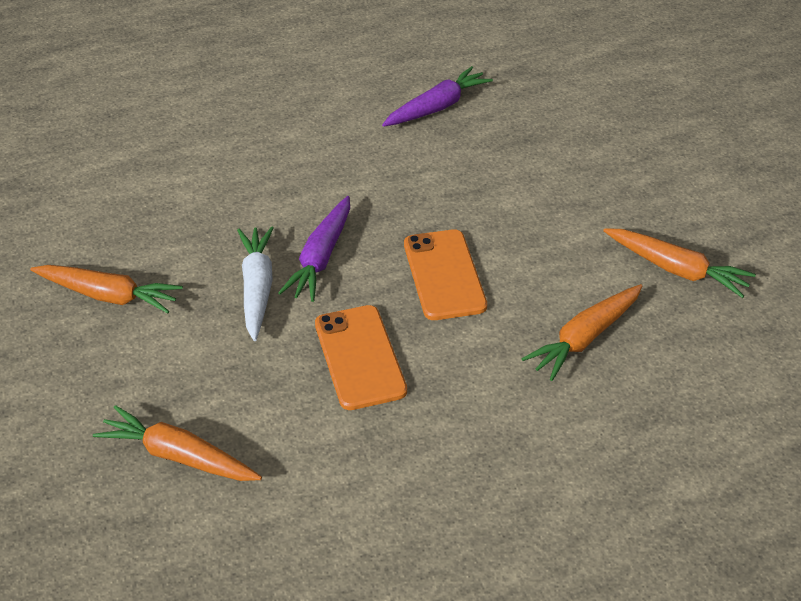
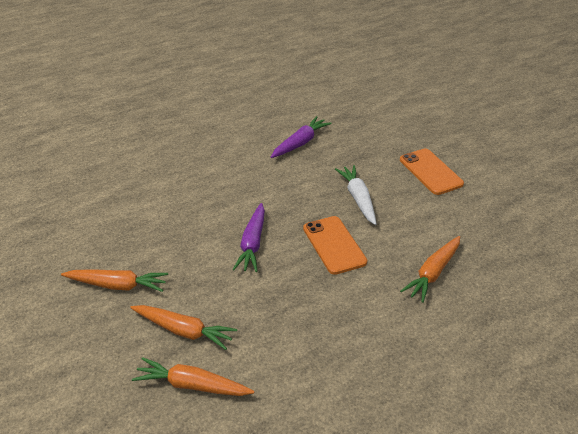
camera: 10 degrees left, 5 degrees down
white carrot [237,226,274,341] -> white carrot moved to [335,165,376,225]
orange phone [315,305,407,410] -> orange phone moved to [400,149,464,195]
orange carrot [603,228,756,298] -> orange carrot moved to [130,305,237,350]

